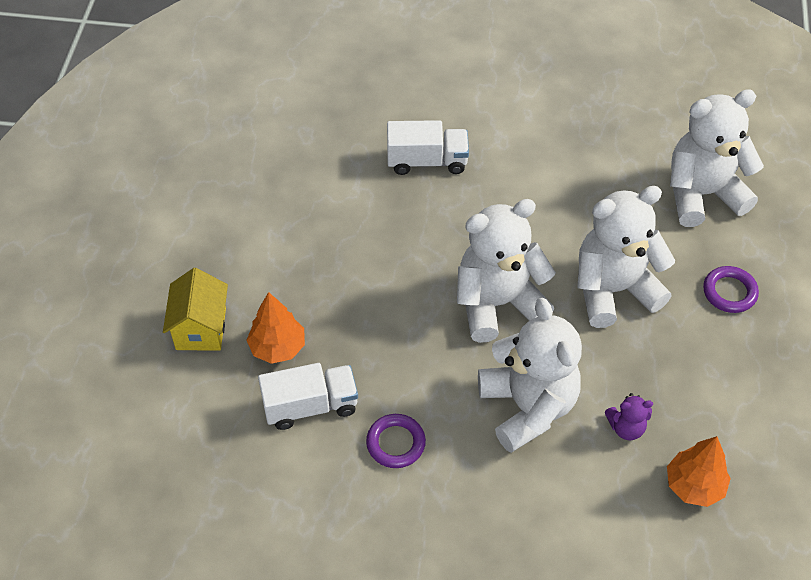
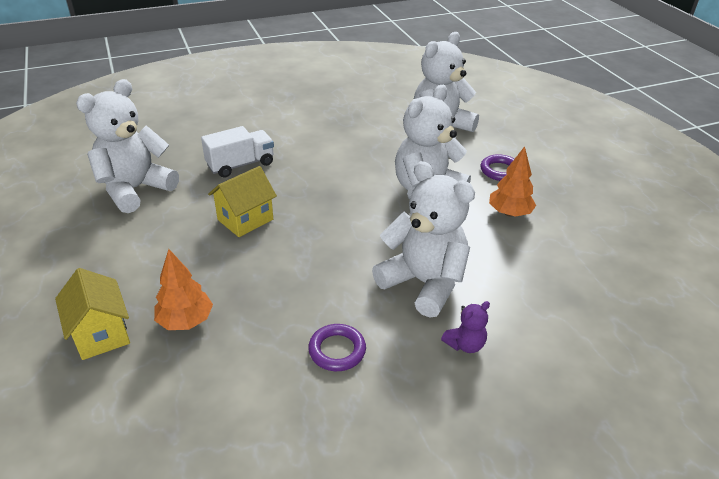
camera: 30 degrees left, 15 degrees down
white truck [258,363,358,430] -> none
white teddy bear [457,199,556,343] -> white teddy bear moved to [76,79,179,213]
purple teddy bear [605,393,653,440] -> purple teddy bear moved to [441,301,490,353]
orange tree [667,436,731,507] -> orange tree moved to [489,146,536,217]
none -> yellow house [208,166,277,237]

